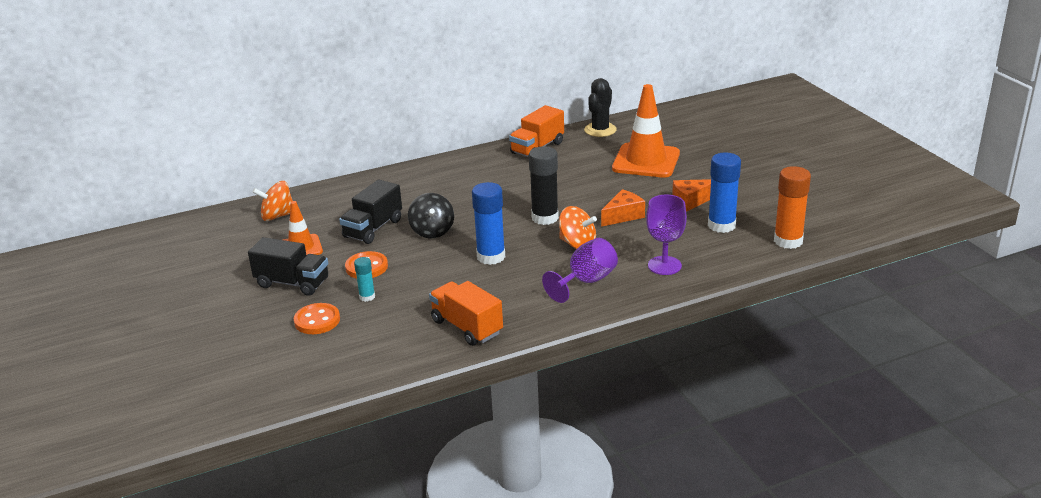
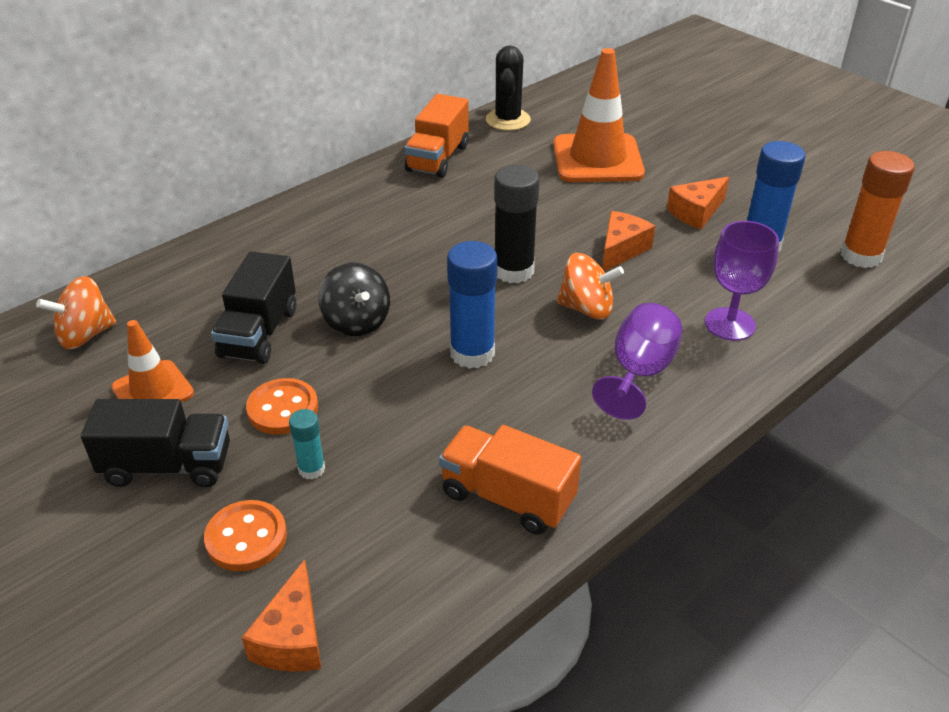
camera: 20 degrees left, 10 degrees up
none -> orange cheese [241,560,321,672]

